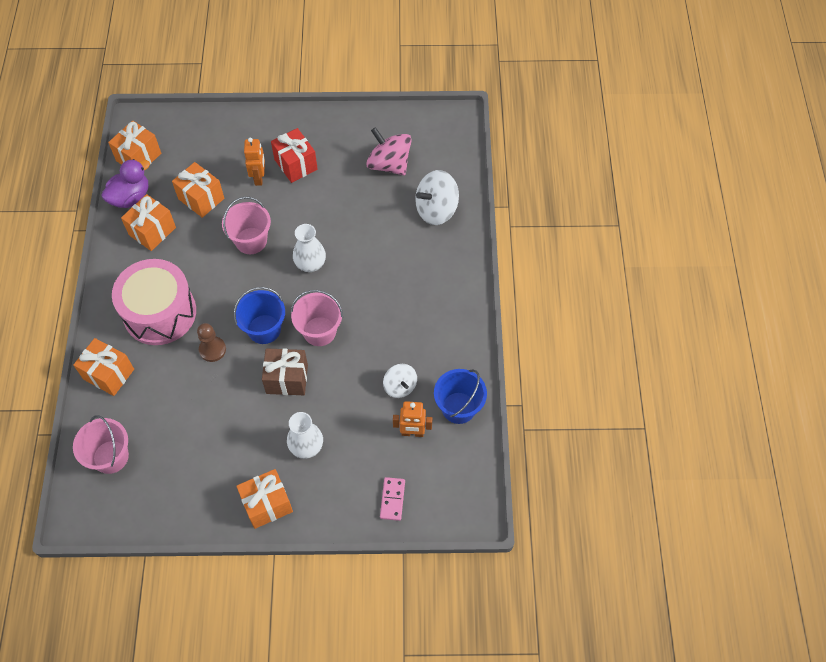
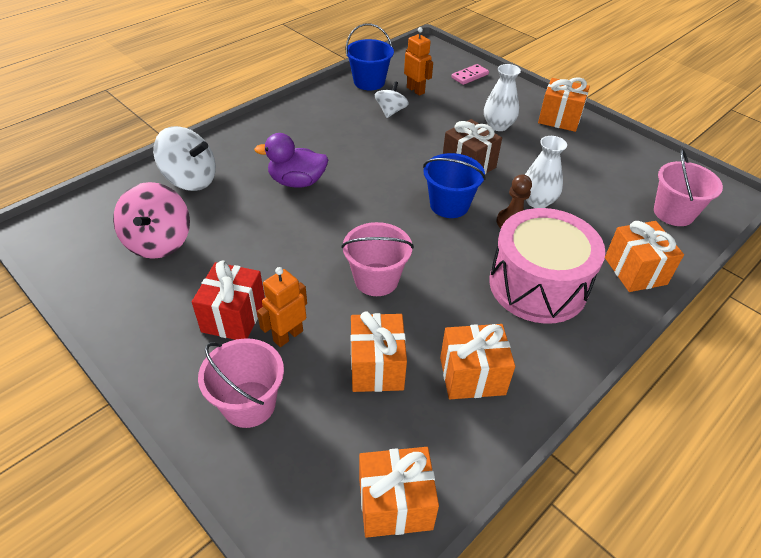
camera: 135 degrees left, 15 degrees down
purple duck [101,159,150,208] -> purple duck moved to [254,133,328,188]
pink bucket [291,290,343,346] -> pink bucket moved to [198,338,284,428]
white vase [293,224,326,272] -> white vase moved to [525,136,567,208]

